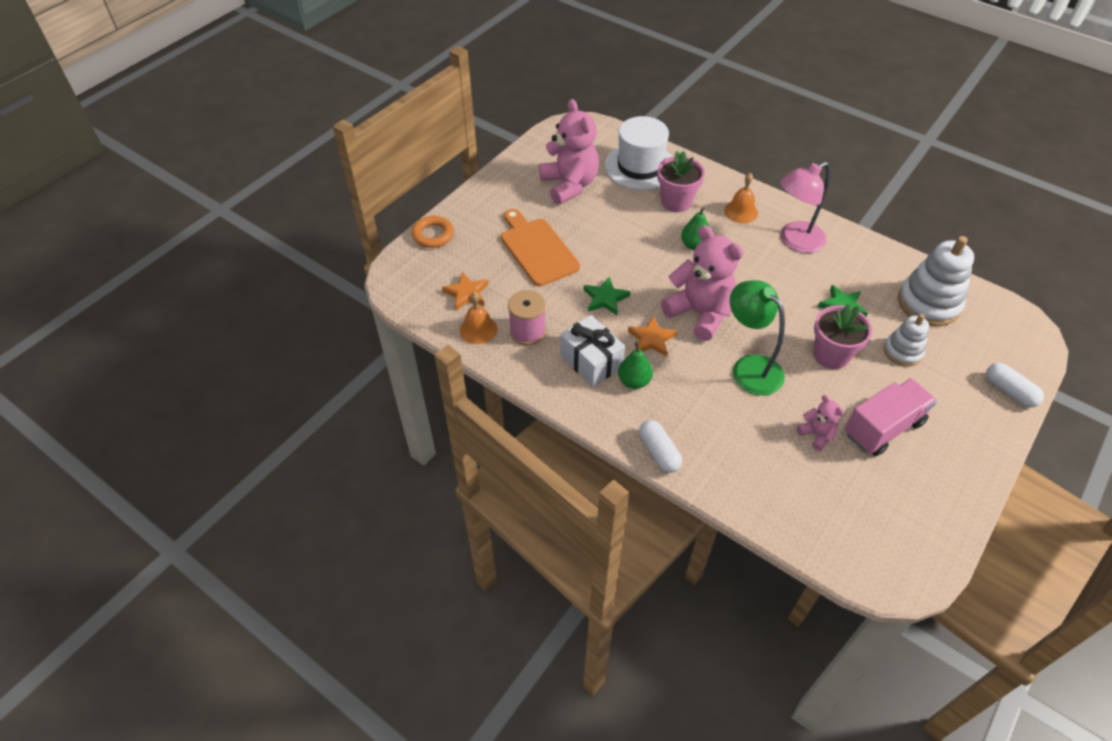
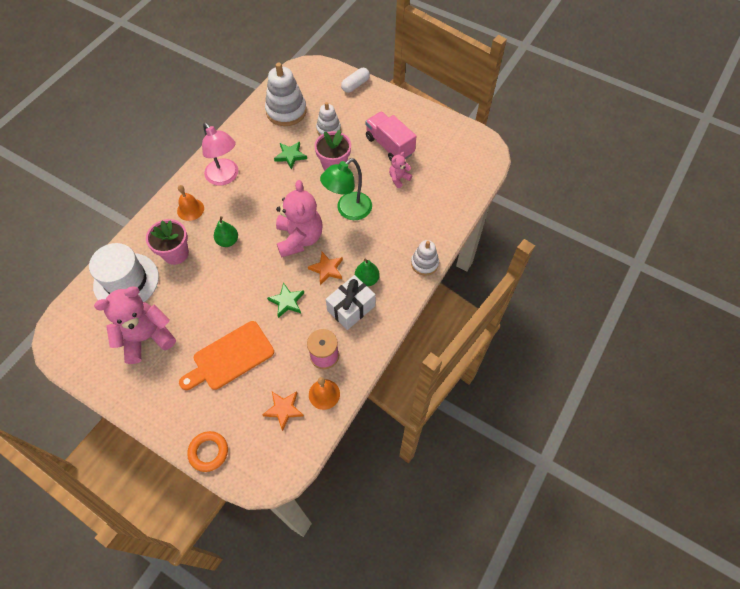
camera: 95 degrees left, 10 degrees up
white capsule [639,420,682,473] -> white stacking toy [411,240,439,276]
pink teddy bear [661,225,743,341] -> pink teddy bear turned 135 degrees clockwise [276,180,323,258]

